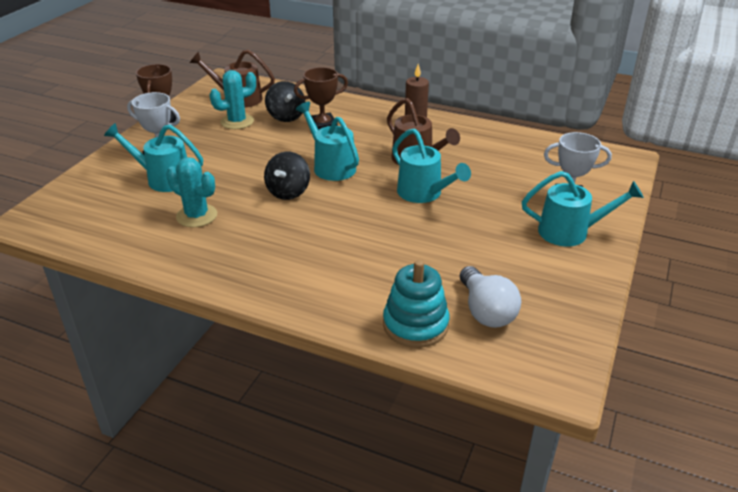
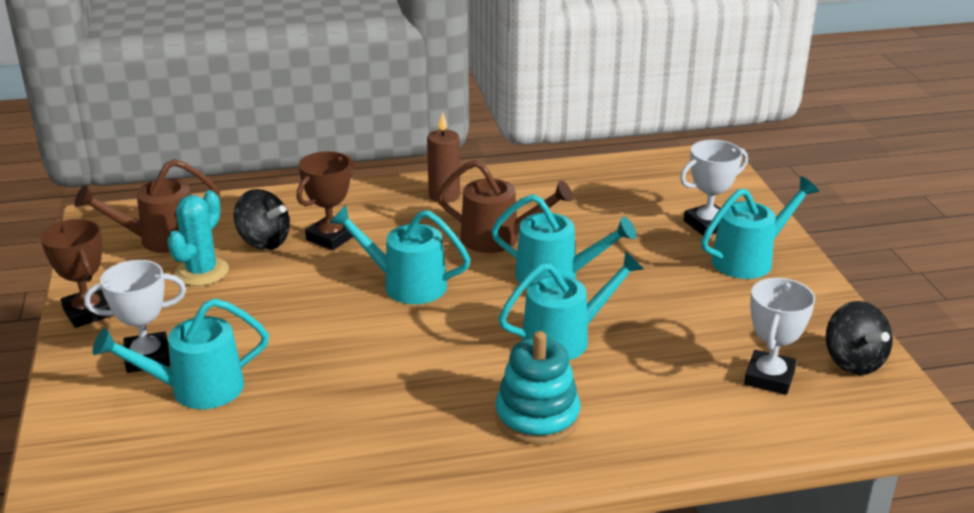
camera: 35 degrees left, 5 degrees down
turquoise cactus [166,157,217,228] -> none
black spinning top [264,152,310,200] -> black spinning top moved to [826,301,893,375]
turquoise stacking toy [383,260,450,348] -> turquoise stacking toy moved to [495,331,581,445]
white light bulb [460,266,521,328] -> white trophy [744,278,815,395]
none -> turquoise watering can [498,251,644,360]

